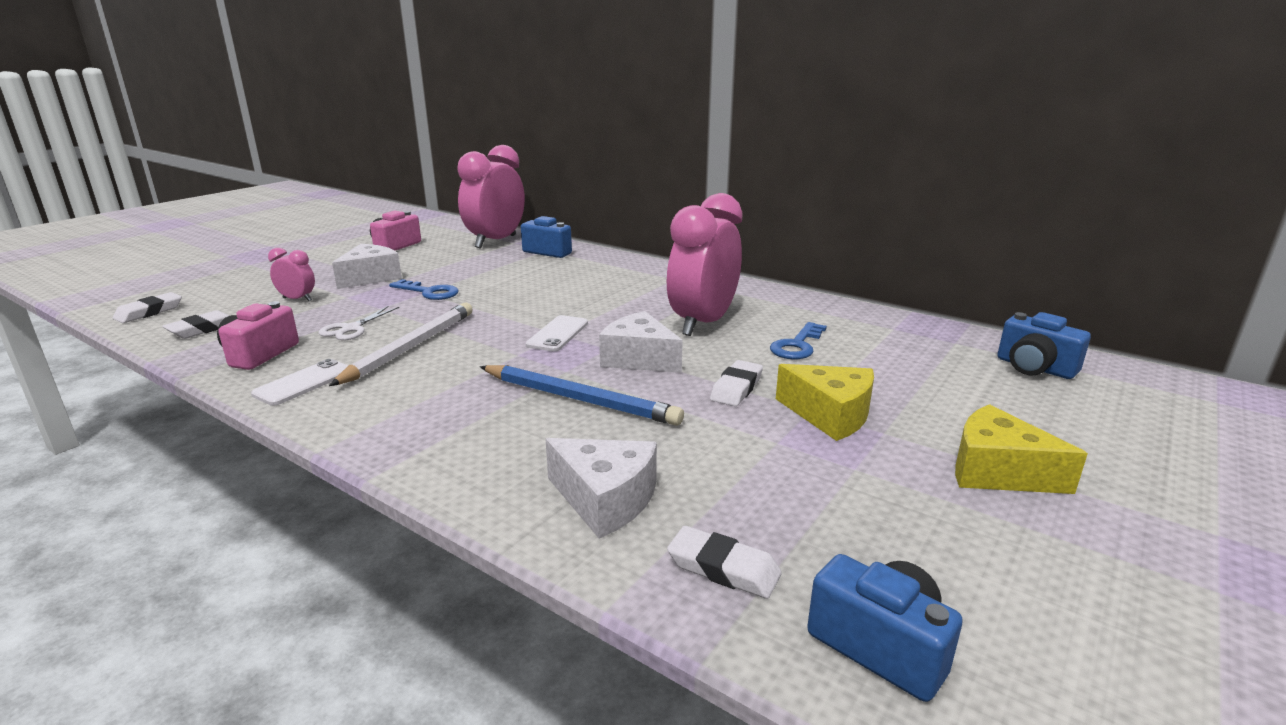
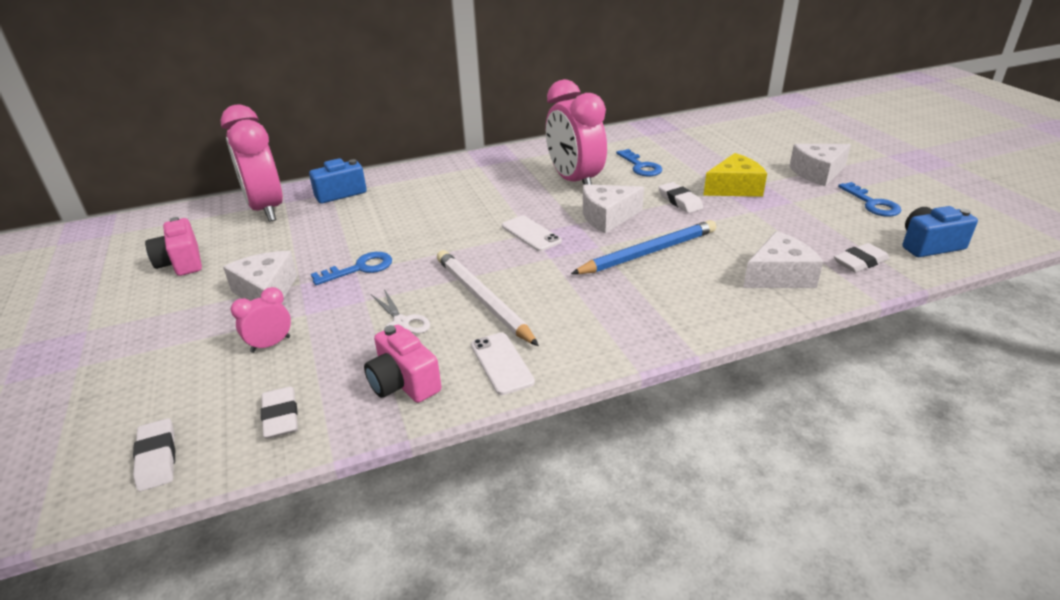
camera: 55 degrees left, 10 degrees up
yellow cheese [955,404,1088,494] -> white cheese [789,144,851,186]
blue camera [997,312,1091,379] -> none
none -> blue key [838,182,901,217]

